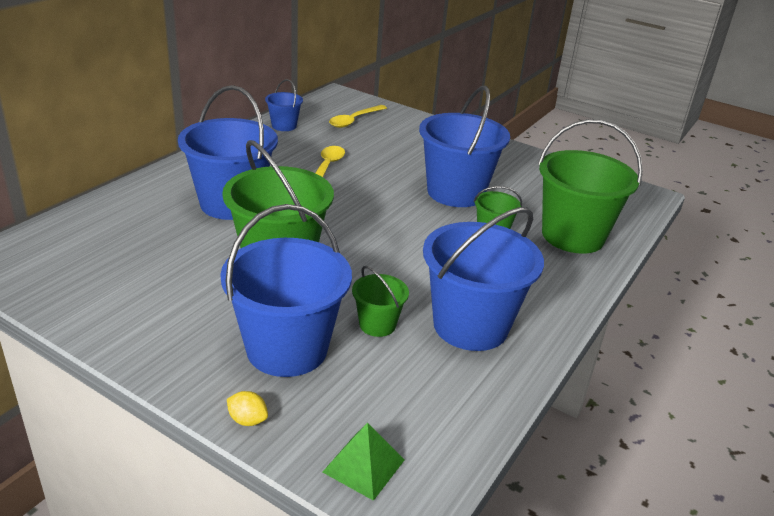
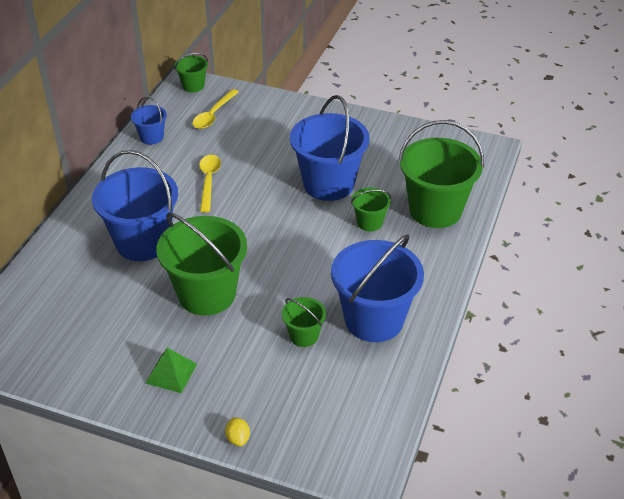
camera: 10 degrees left, 10 degrees up
blue bucket [220,204,352,377] -> none
yellow lemon [227,391,268,426] -> yellow lemon turned 60 degrees clockwise [225,417,250,446]
green pyramid [323,423,404,501] -> green pyramid moved to [145,348,197,393]
none -> green bucket [175,53,208,92]

